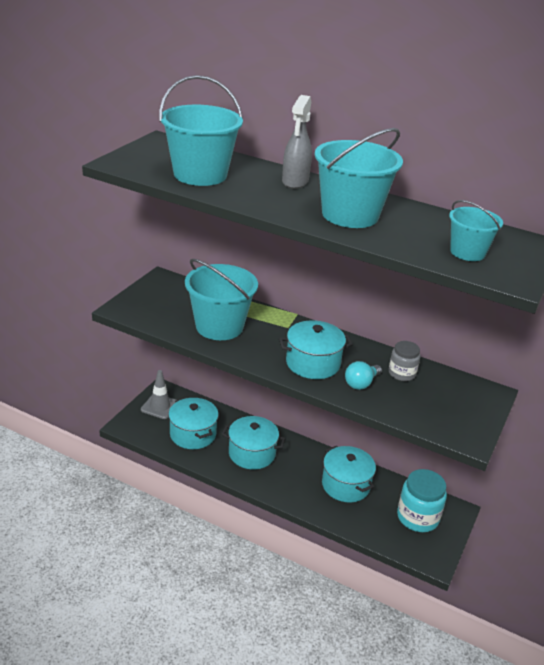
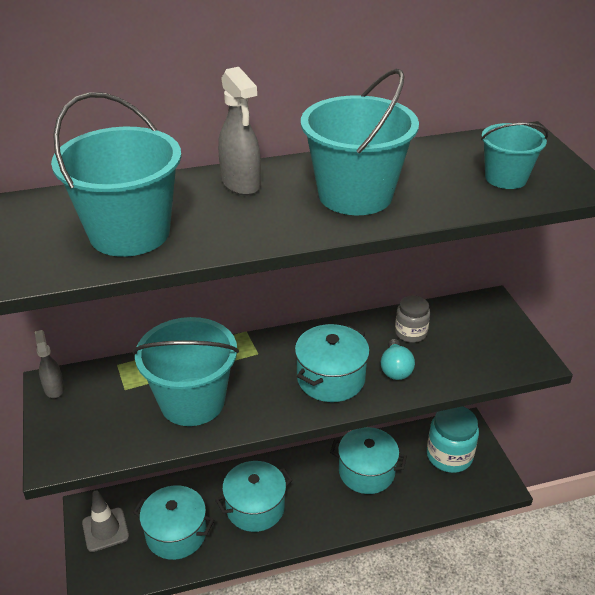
camera: 40 degrees left, 5 degrees up
none -> grey spray bottle [35,330,64,398]

